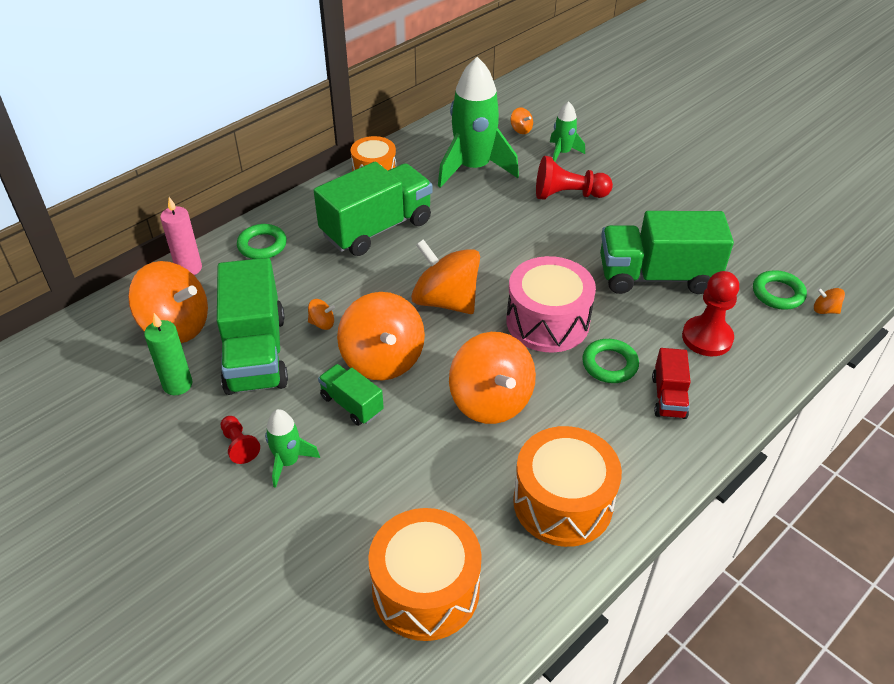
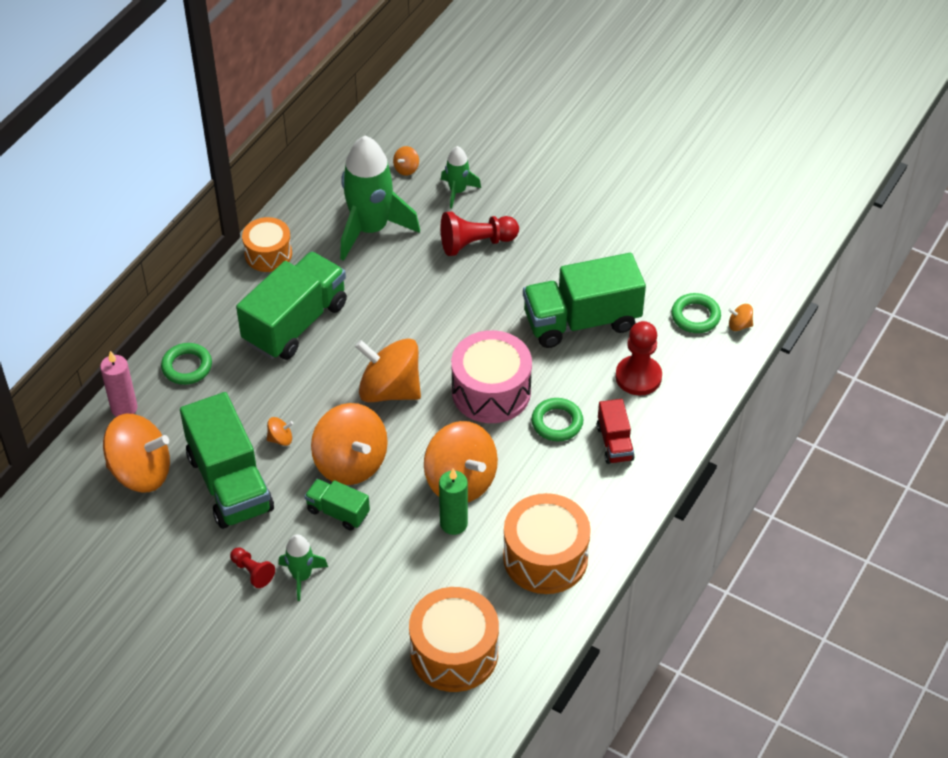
camera: 15 degrees left, 5 degrees up
green candle [144,313,193,395] -> green candle moved to [439,468,468,535]
orange spinning top [511,107,533,134] -> orange spinning top turned 90 degrees clockwise [393,146,419,176]

